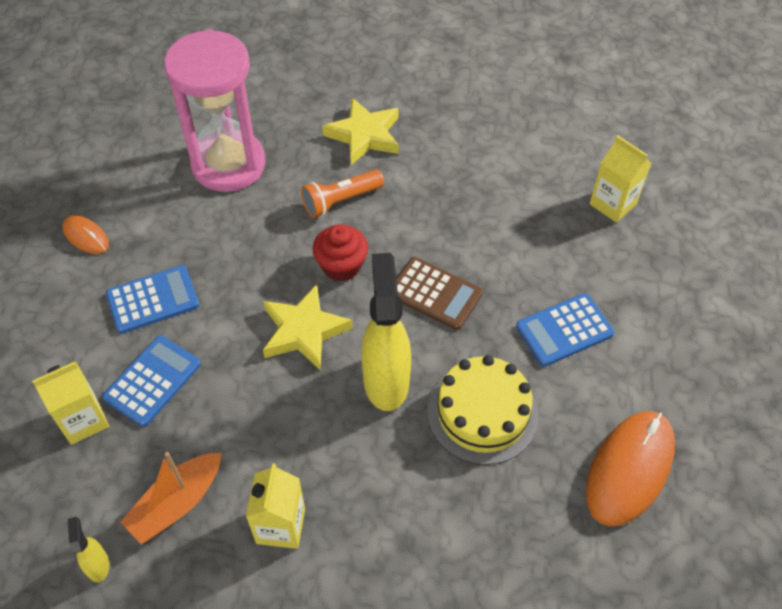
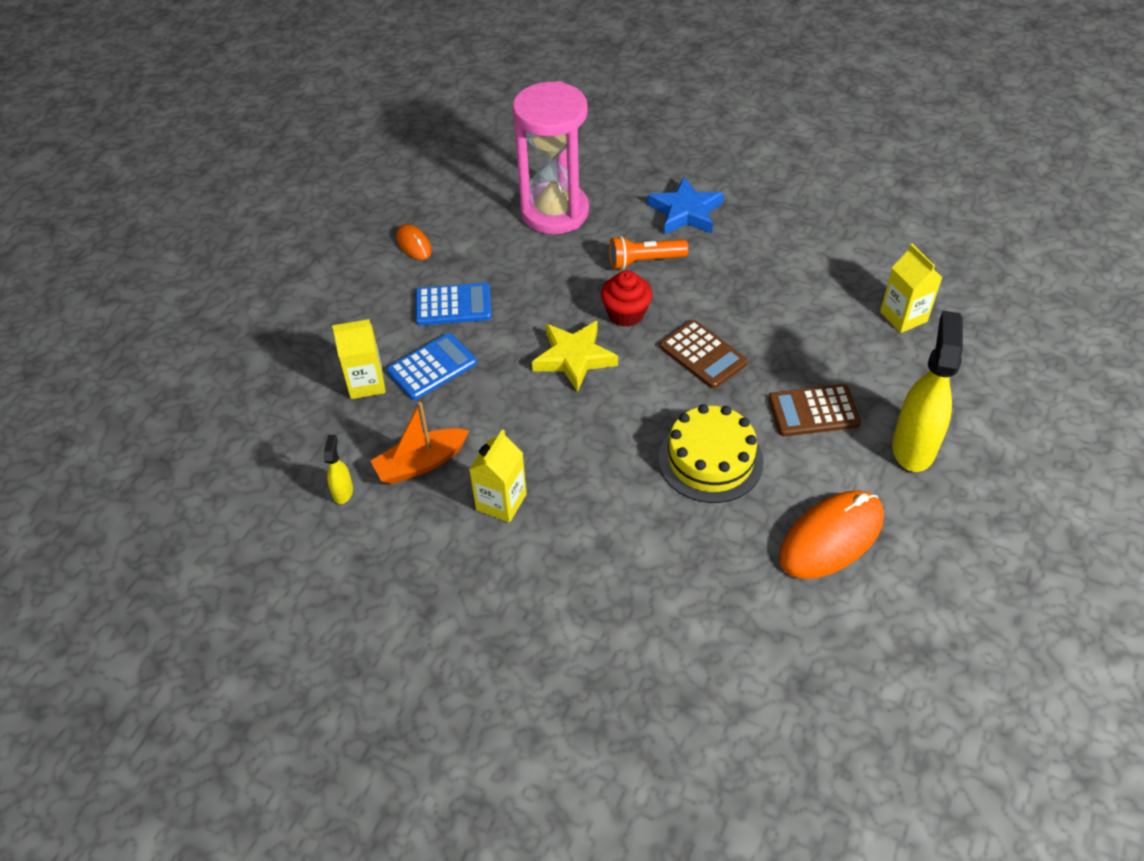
camera: 20 degrees right, 5 degrees down
yellow star [322,98,399,165] -> blue star [647,177,724,234]
yellow spray bottle [361,253,411,411] -> yellow spray bottle moved to [892,311,963,472]
blue calculator [516,293,614,367] -> brown calculator [768,384,861,437]

